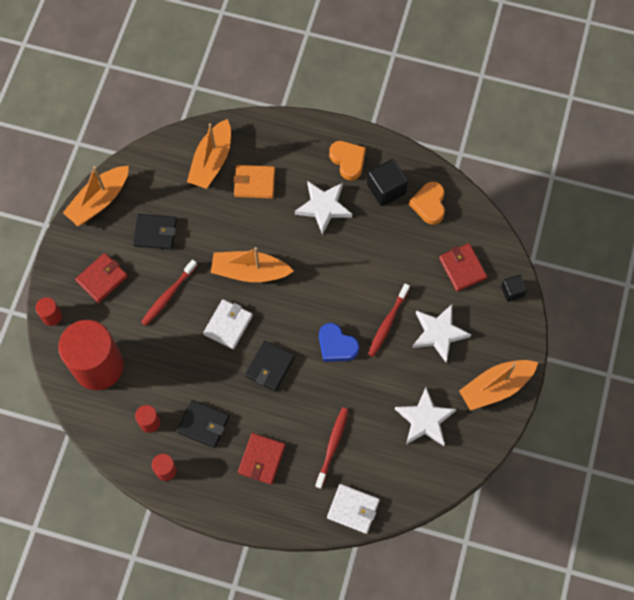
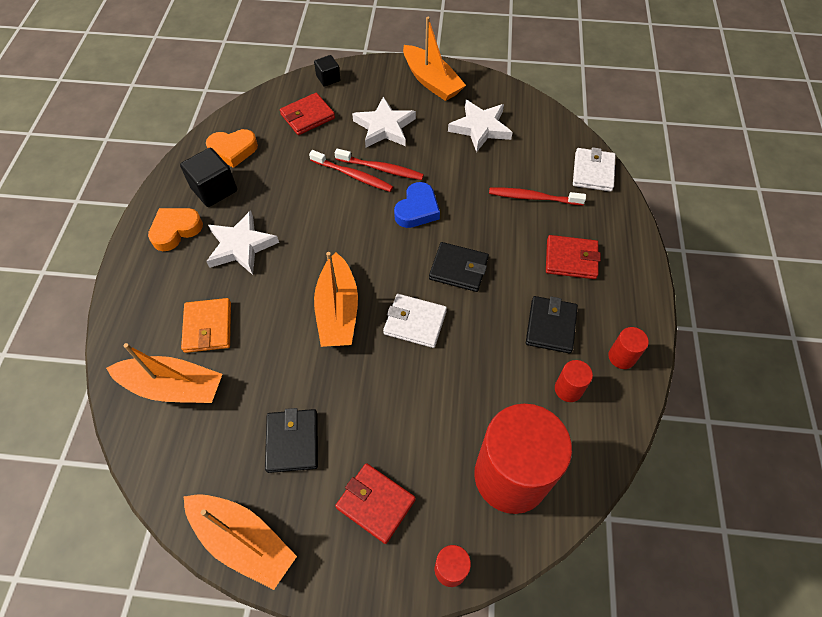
camera: 100 degrees left, 10 degrees down
red toothbrush [141,259,197,326] -> red toothbrush moved to [309,150,393,192]

